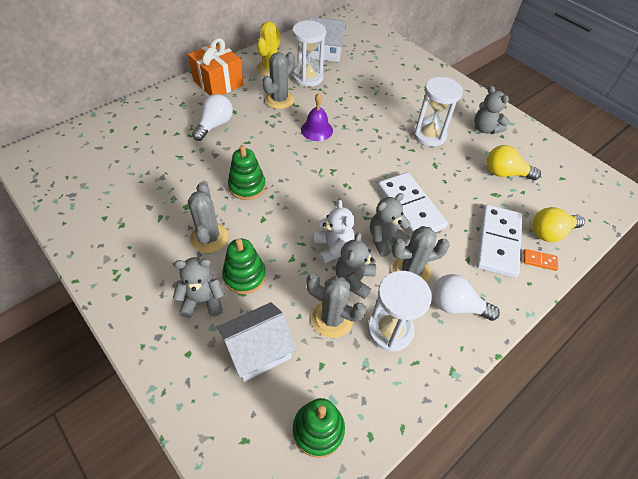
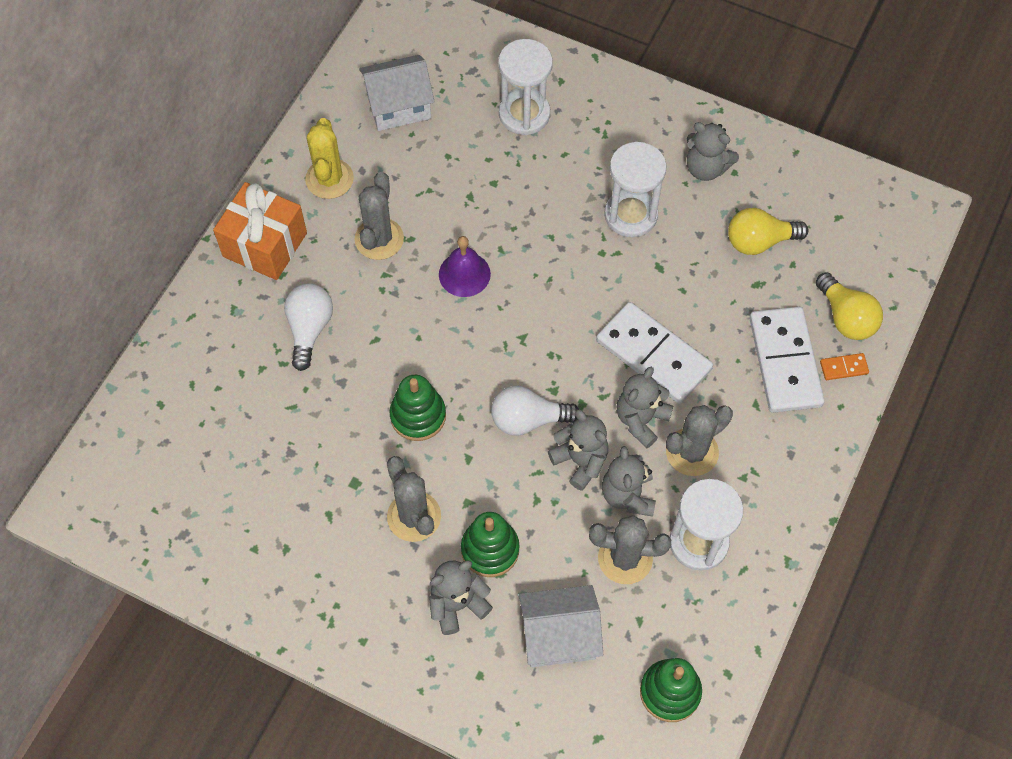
camera: 20 degrees left, 10 degrees up
white house [217,302,297,382] -> white house turned 45 degrees clockwise [519,585,603,667]
white hourglass [293,21,326,87] -> white hourglass moved to [498,39,553,135]
white teddy bear [314,199,354,264] -> grey teddy bear [548,409,608,491]
white light bulb [432,274,500,321] -> white light bulb moved to [491,386,579,436]
yellow light bulb [532,207,585,242] -> yellow light bulb turned 75 degrees counterclockwise [816,272,883,340]

